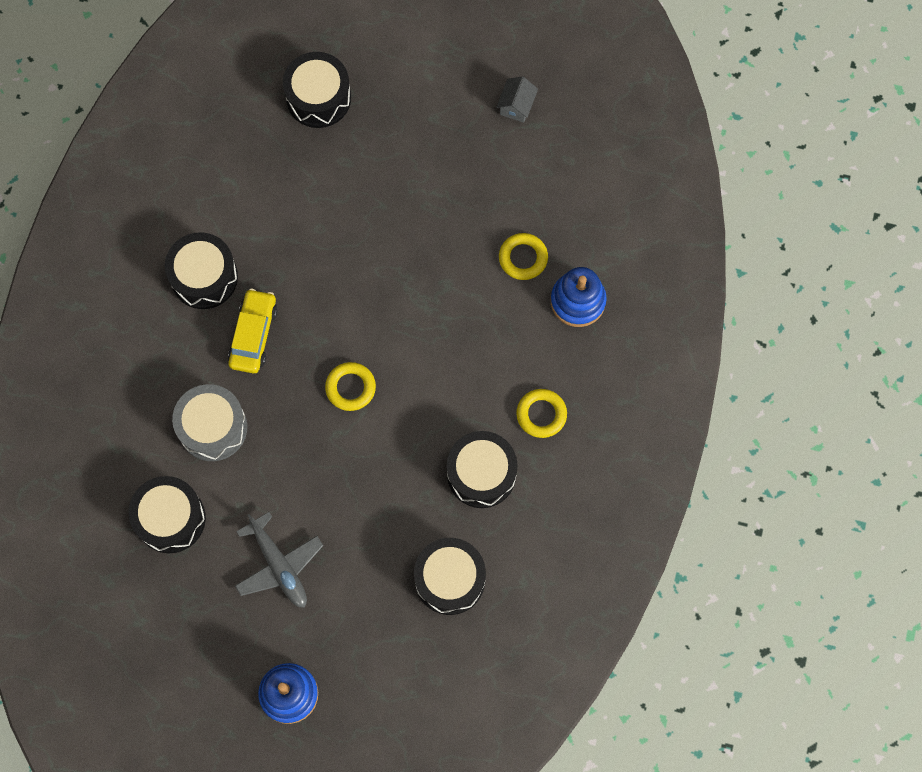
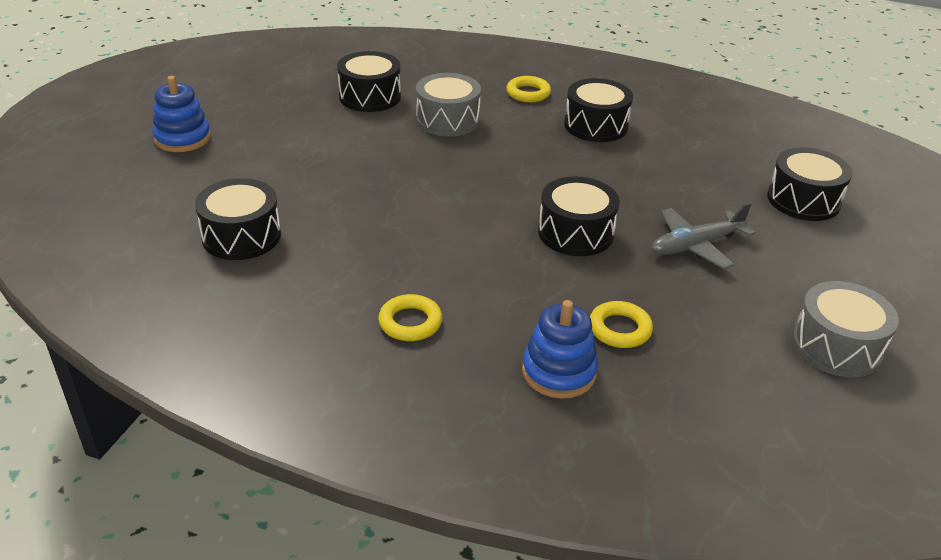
camera: 95 degrees right, 35 degrees down
yellow car [228,289,278,373] -> none
grey plane [235,512,323,608] -> grey plane moved to [652,202,756,269]
yellow ring [325,362,376,411] -> yellow ring moved to [506,76,551,102]
black drum [447,431,518,508] -> black drum moved to [538,177,620,256]
grey house [496,76,538,123] -> grey drum [792,281,899,377]

